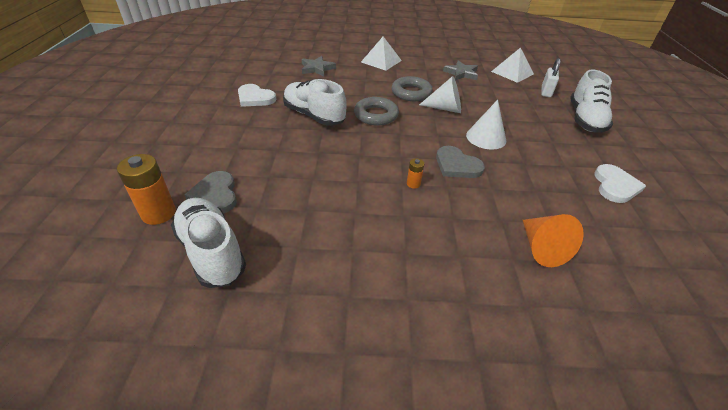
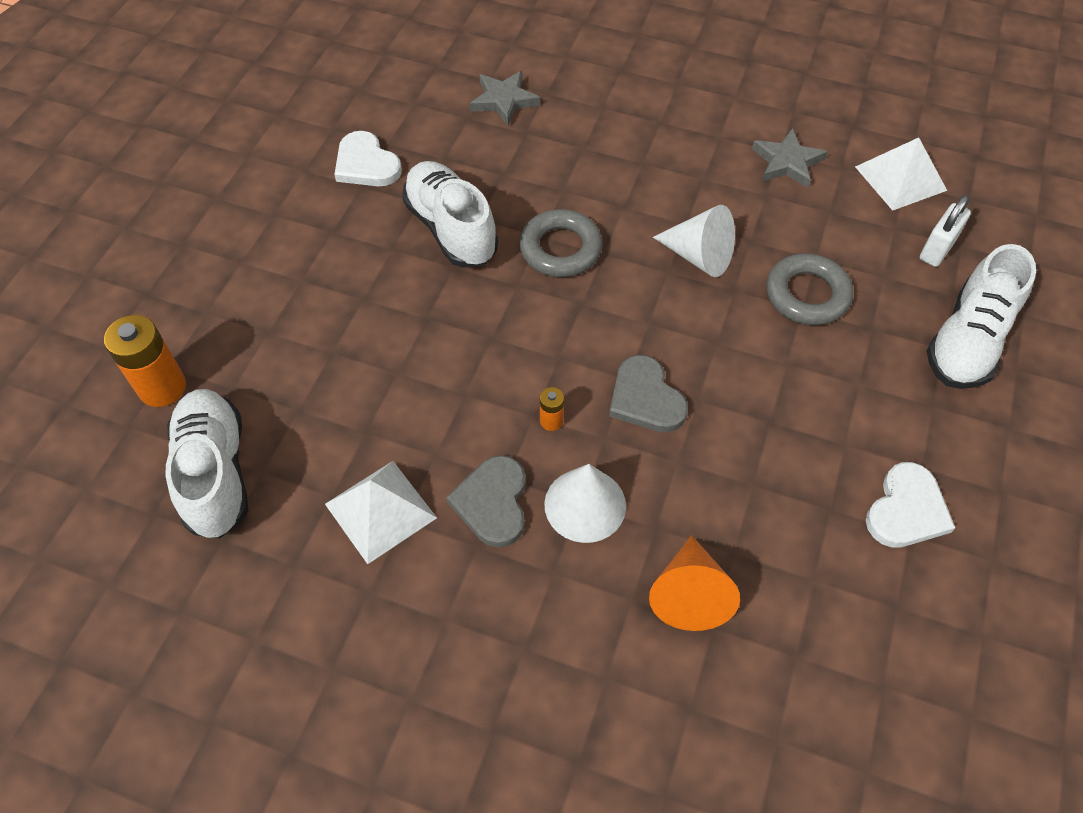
camera: 20 degrees right, 15 degrees up
grey heart [184,171,237,213] -> grey heart moved to [446,455,526,548]
white pyramid [361,36,402,71] -> white pyramid moved to [325,461,437,564]
grey ring [392,76,433,101] -> grey ring moved to [766,253,853,325]
white cone [466,100,506,150] -> white cone moved to [544,464,626,543]

